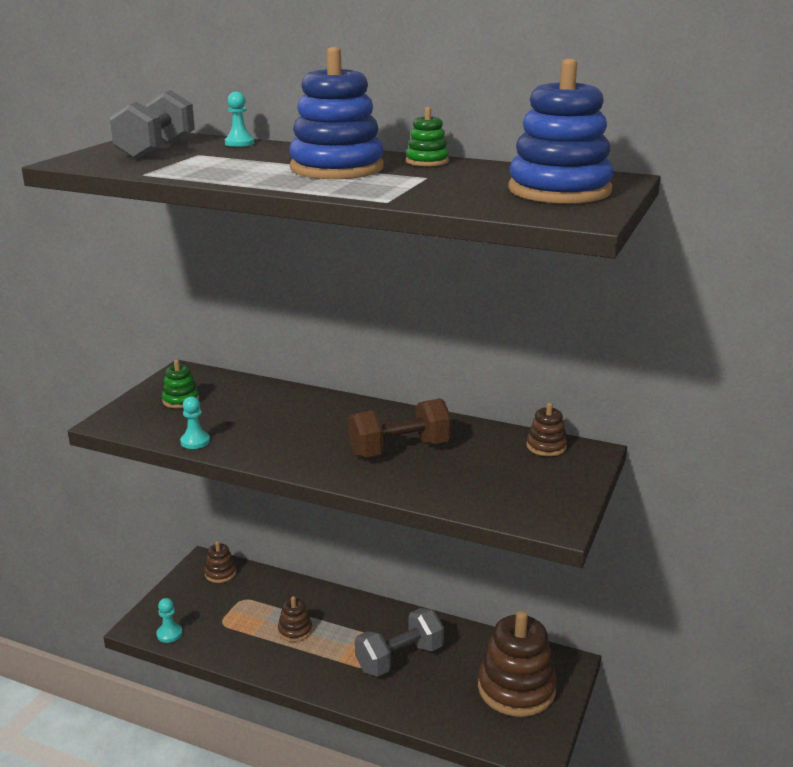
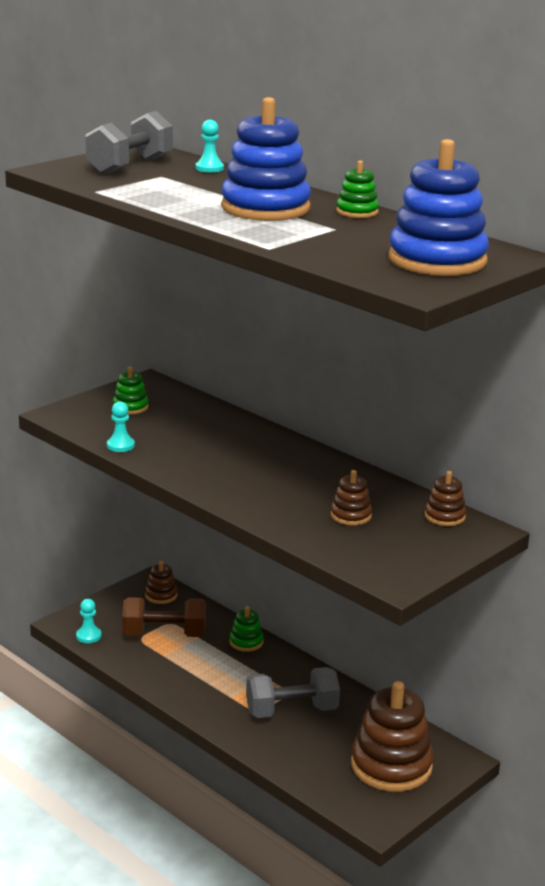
camera: 20 degrees right, 0 degrees up
brown stacking toy [278,596,312,642] -> brown stacking toy moved to [330,470,372,525]
brown dumbbell [348,398,452,458] -> brown dumbbell moved to [122,597,206,637]
none -> green stacking toy [229,606,264,652]

